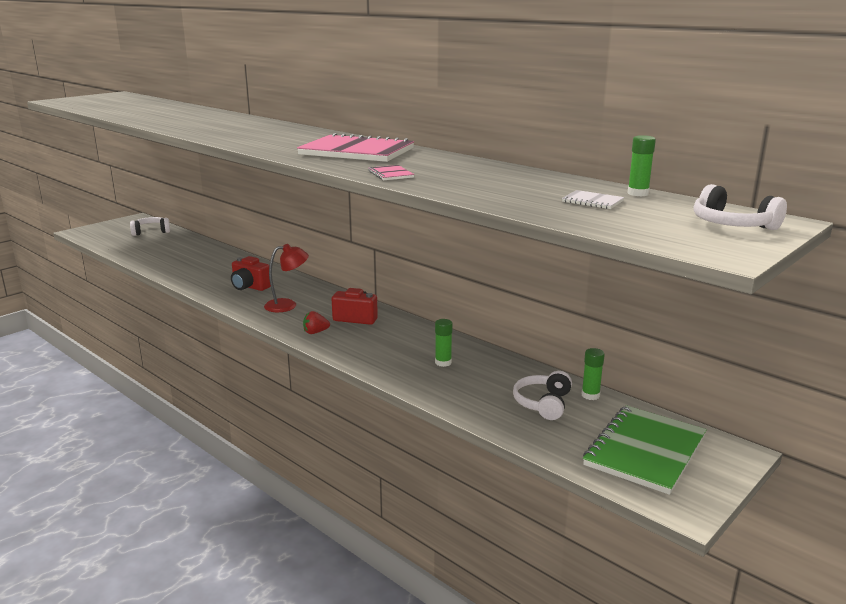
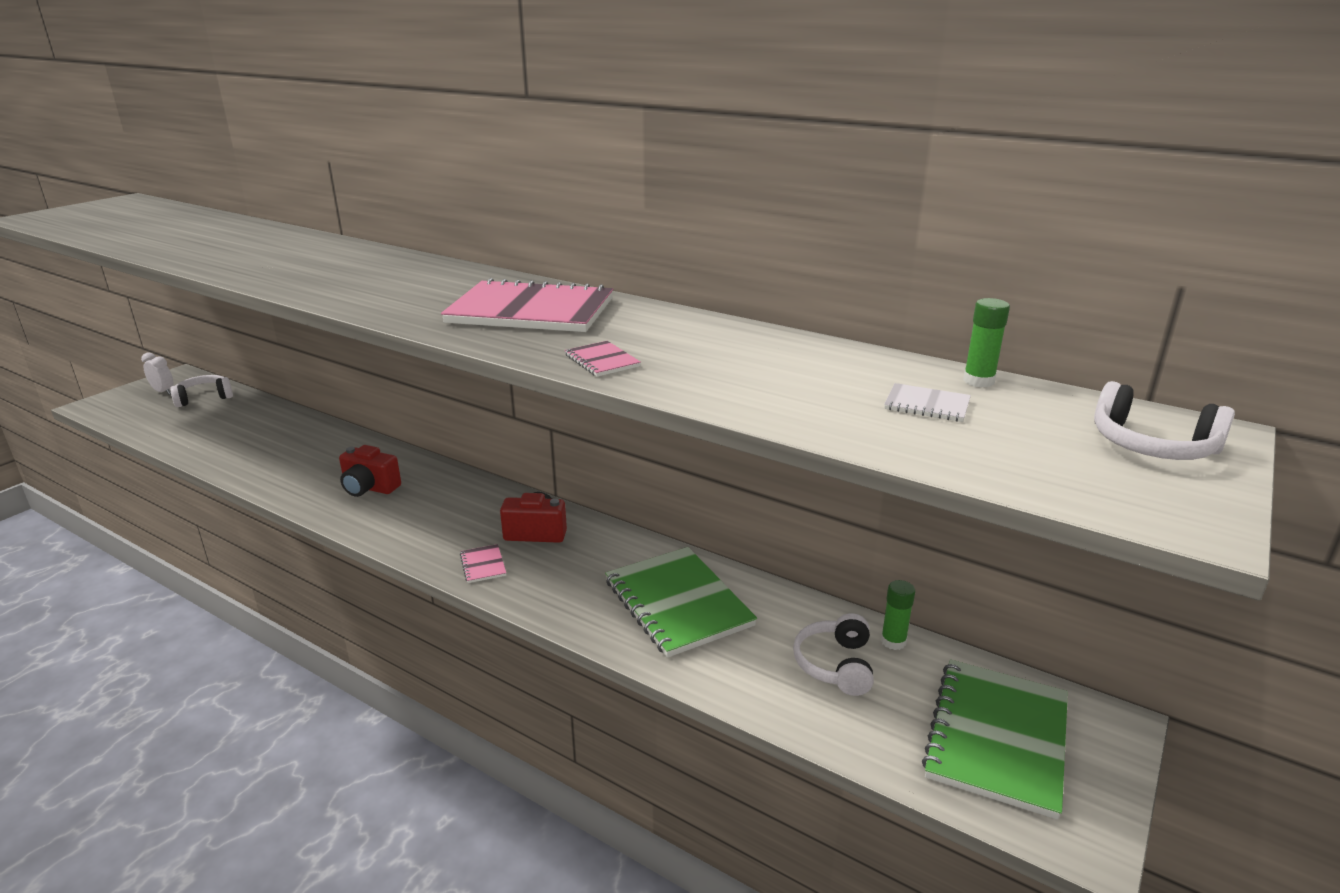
camera: 10 degrees left, 5 degrees up
red lamp [264,244,309,312] -> none
red strawberry [303,311,330,334] -> pink notebook [460,544,506,583]
green glue stick [435,319,453,367] -> green notebook [605,547,757,658]
none -> white clock [141,352,173,395]

